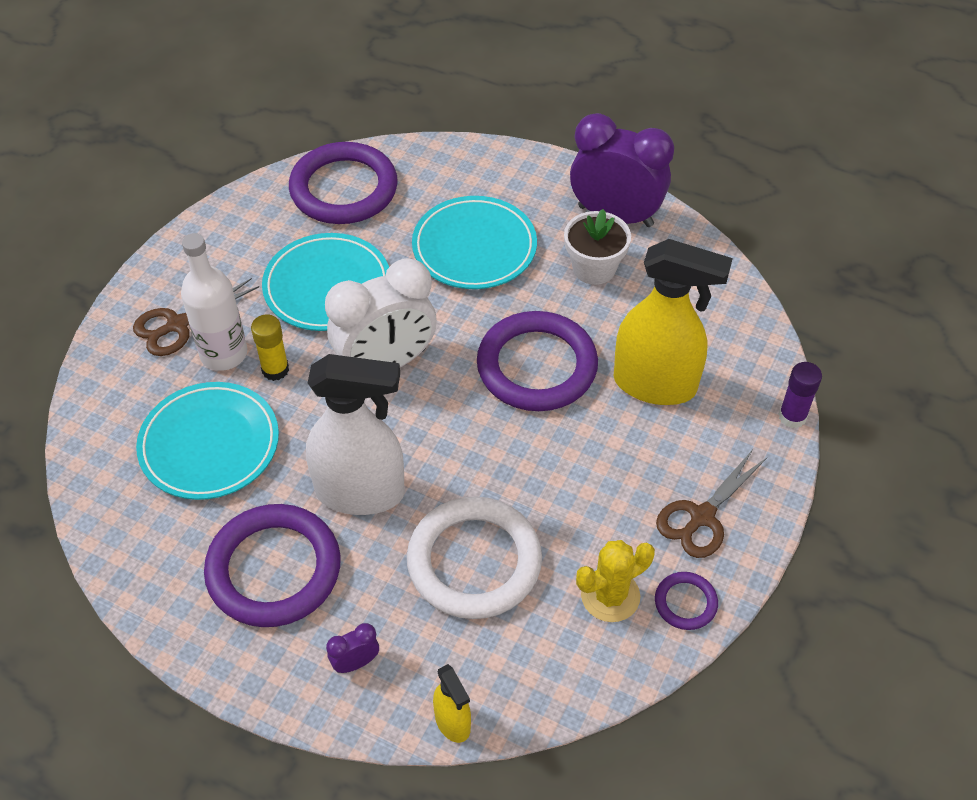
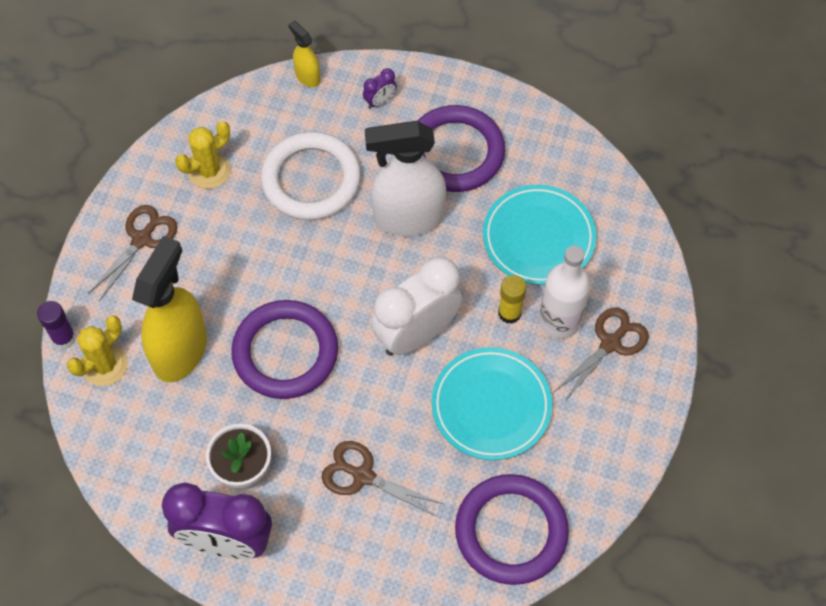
camera: 170 degrees right, 10 degrees up
turquoise plate [412,196,537,289] -> brown scissors [322,441,443,516]
yellow spray bottle [614,239,733,405] -> yellow spray bottle turned 105 degrees clockwise [132,236,207,382]
purple ring [655,572,718,630] -> none
none -> yellow cactus [67,316,128,386]

